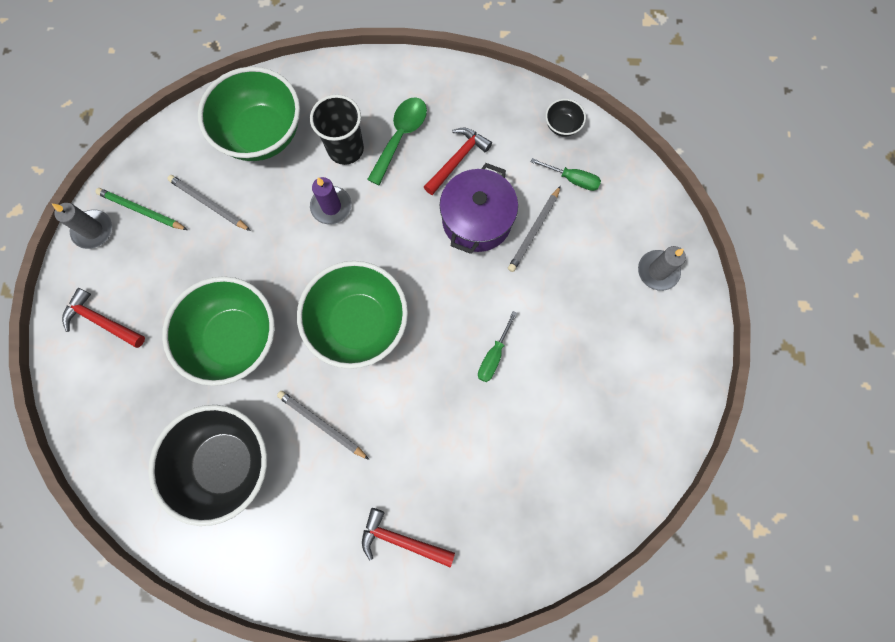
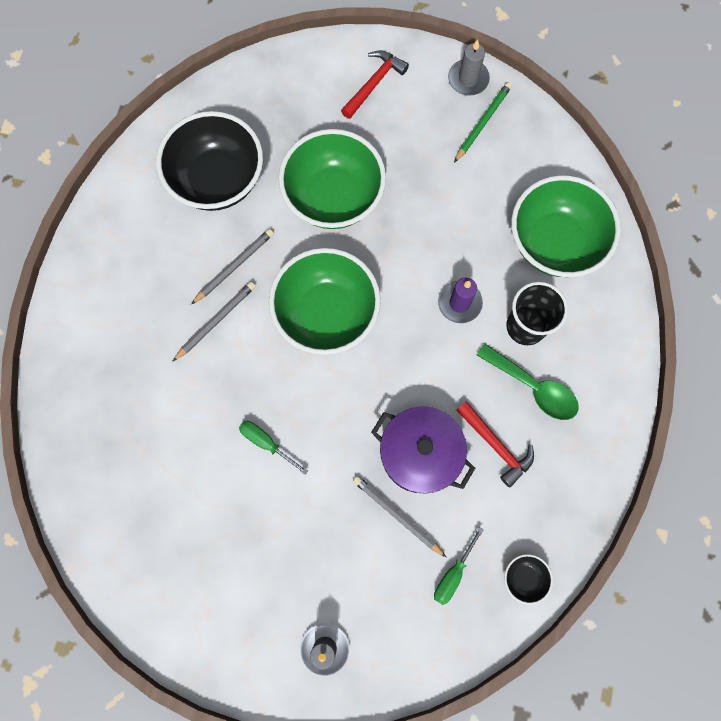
camera: 100 degrees right, 0 degrees up
grey pencil [167,175,251,231] -> grey pencil moved to [172,281,256,362]
red hammer [362,508,455,567] -> none

